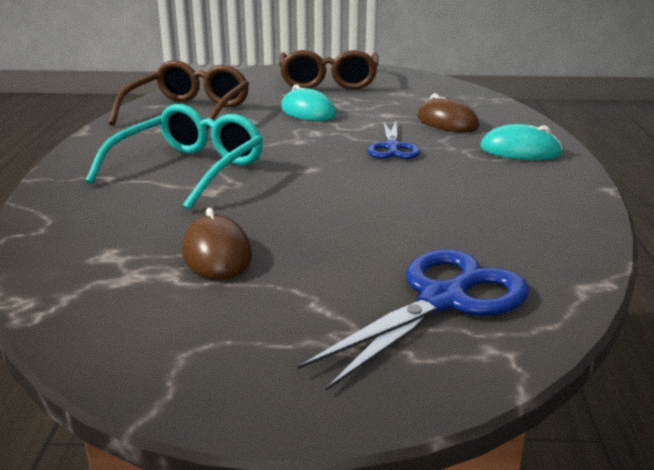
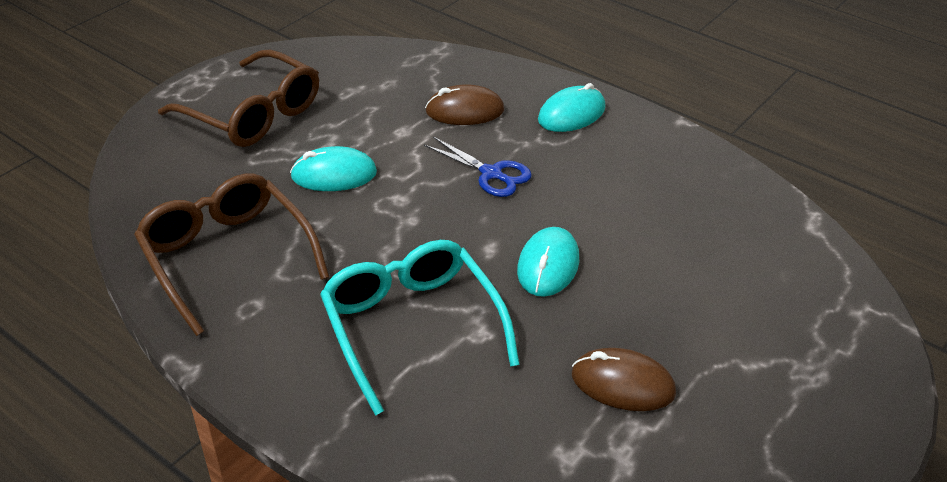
camera: 55 degrees left, 15 degrees up
blue scissors [297,249,529,391] -> none
none -> turquoise mouse [517,227,579,297]

